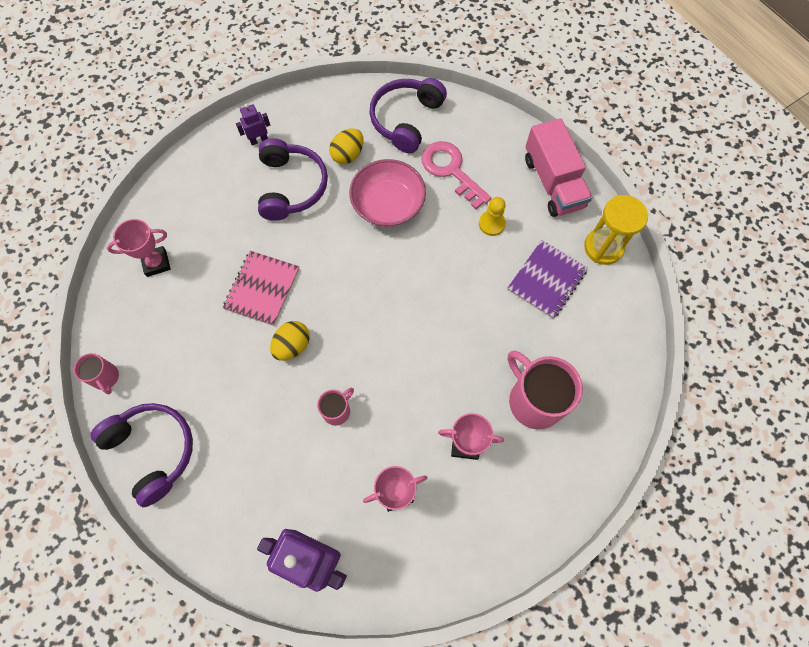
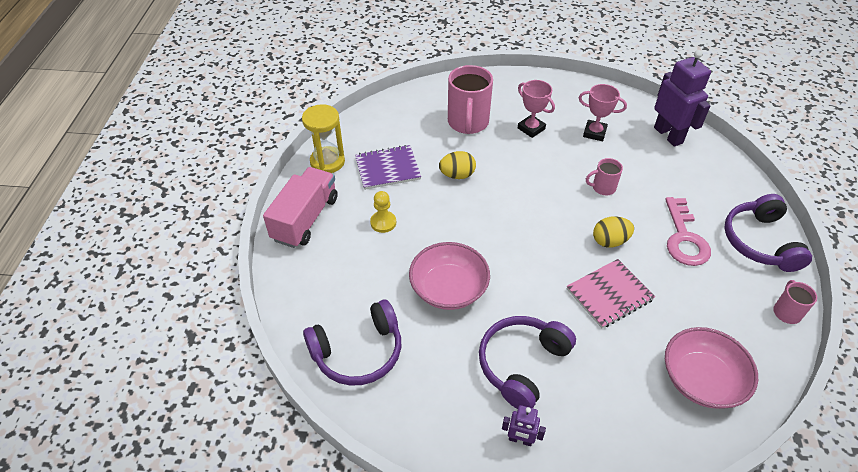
camera: 140 degrees left, 20 degrees down
pink trophy [107,219,171,277] -> pink bowl [665,327,758,409]
yellow egg [329,129,364,164] -> yellow egg moved to [439,151,476,179]
pink key [421,141,492,209] -> pink key moved to [665,197,711,266]

